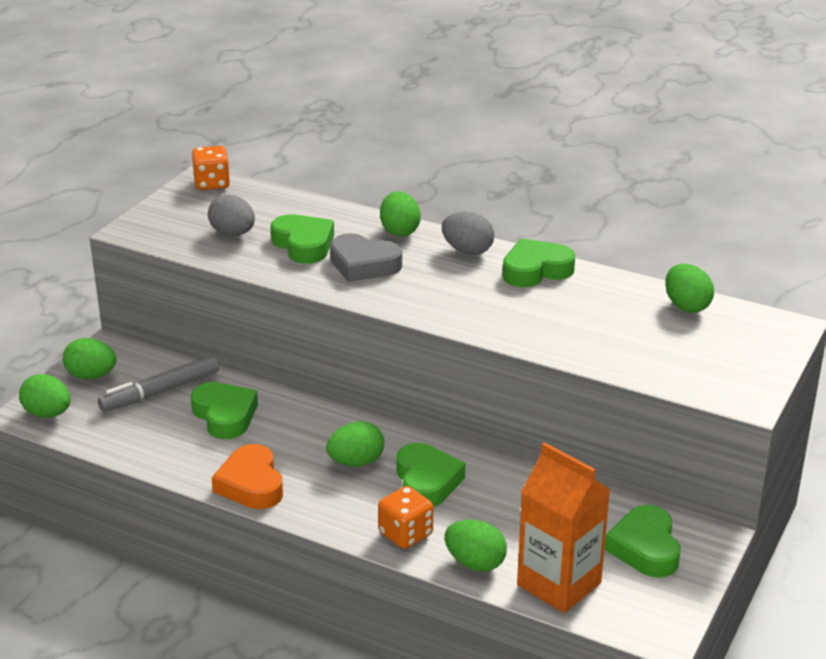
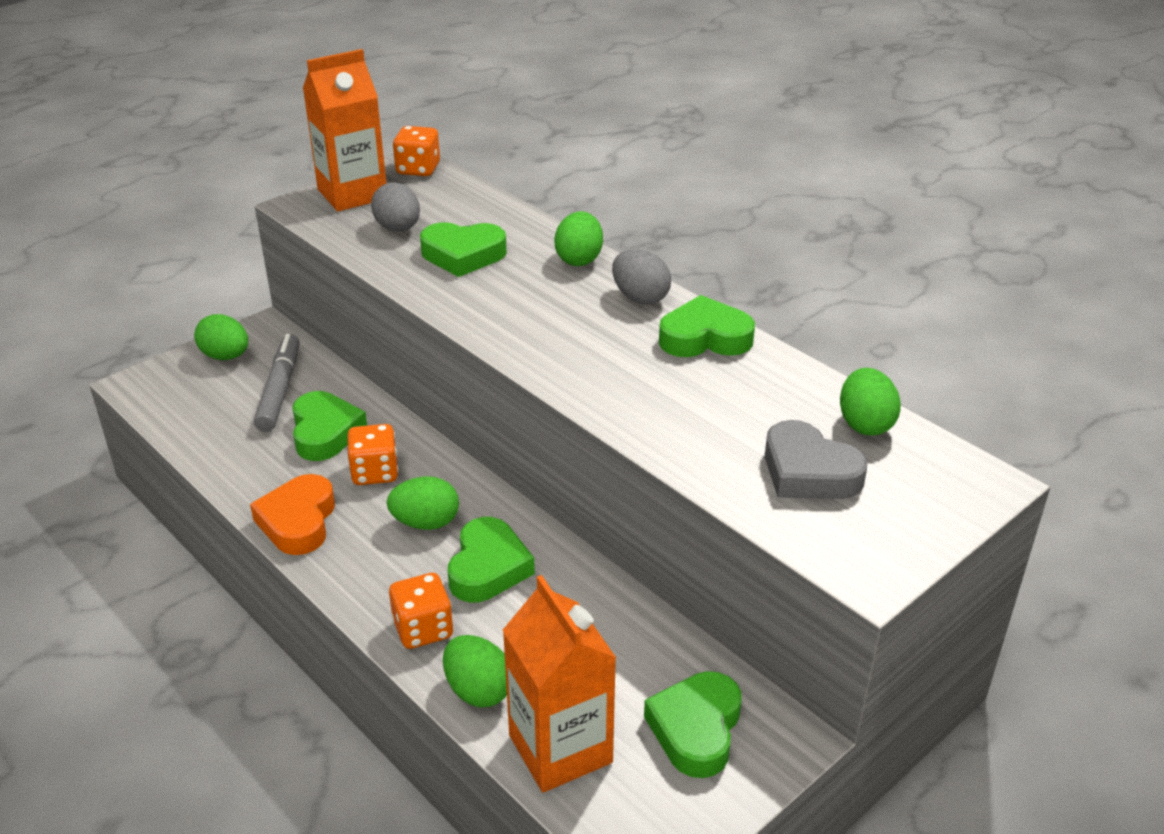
camera: 20 degrees right, 5 degrees up
green egg [19,374,71,418] -> none
grey marker [98,355,219,412] -> grey marker turned 105 degrees clockwise [254,334,300,432]
green heart [270,214,334,264] -> green heart turned 105 degrees clockwise [420,222,507,277]
grey heart [330,233,402,282] -> grey heart moved to [765,420,867,499]
none -> orange carton [303,49,387,211]
none -> orange dice [347,424,399,485]

